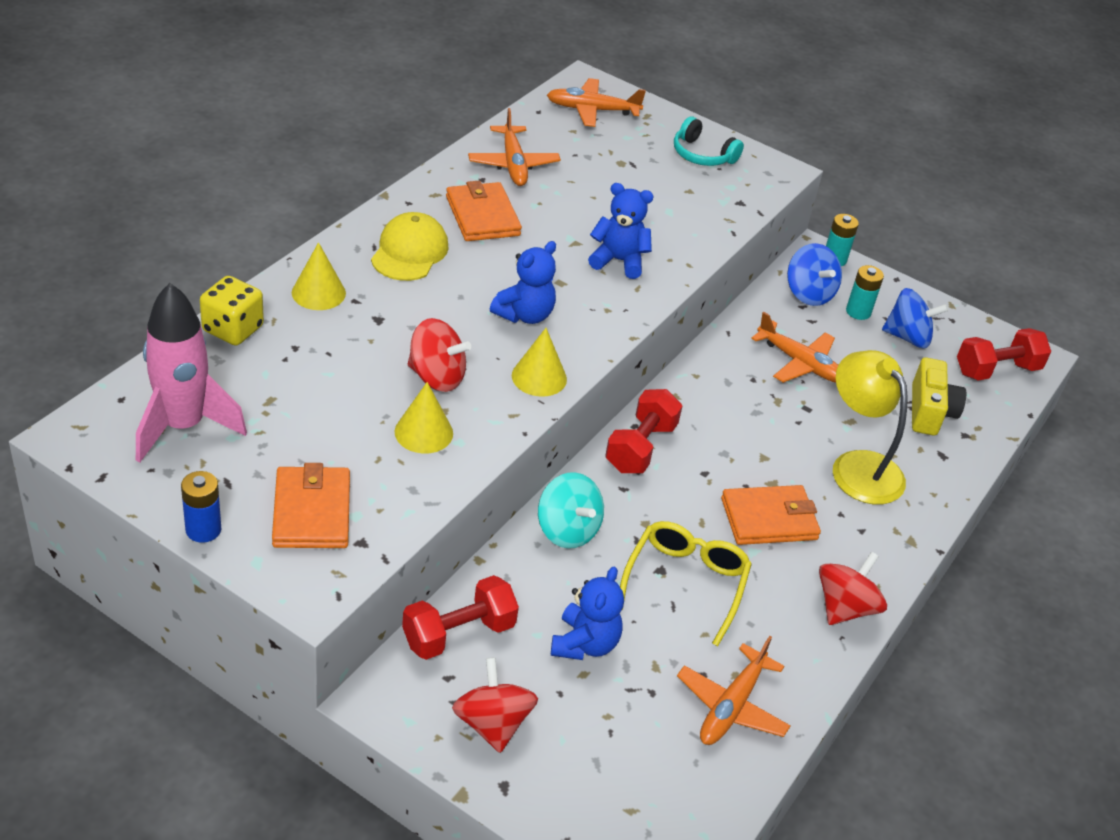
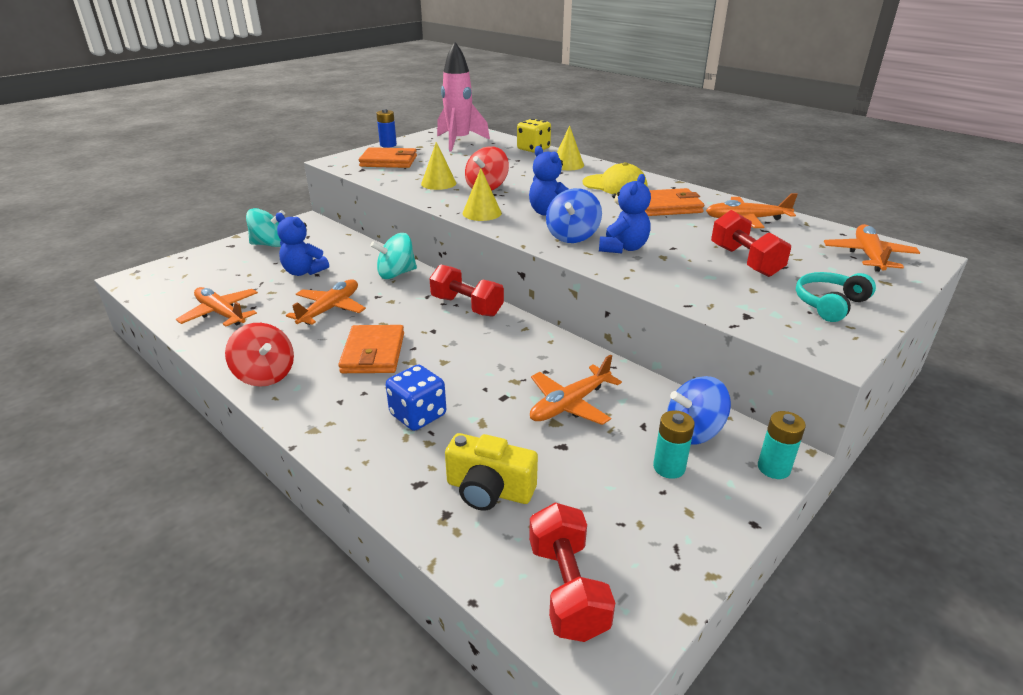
camera: 105 degrees right, 10 degrees down
red dumbbell [402,575,519,660] -> red dumbbell moved to [711,210,791,277]
red spinning top [452,657,538,753] -> turquoise spinning top [246,208,285,247]
yellow glasses [620,521,752,646] -> orange plane [286,279,366,325]
yellow lamp [833,350,908,505] -> blue dice [386,364,446,431]
blue spinning top [882,288,949,349] -> blue spinning top moved to [546,188,602,243]

